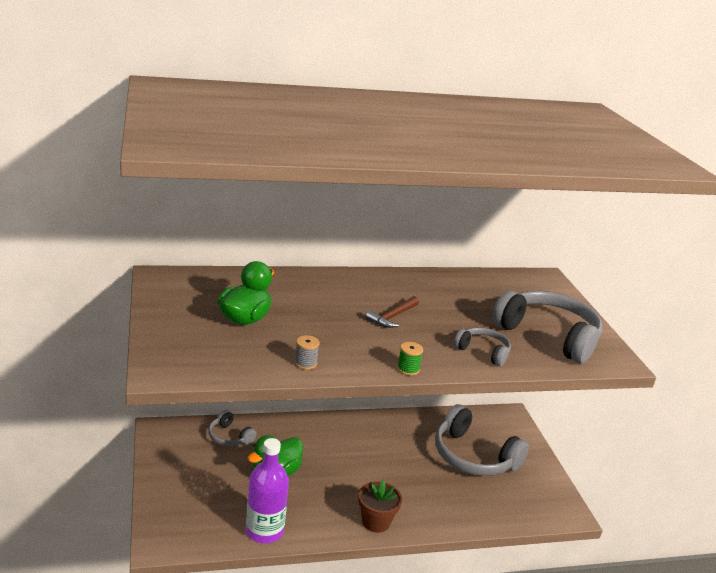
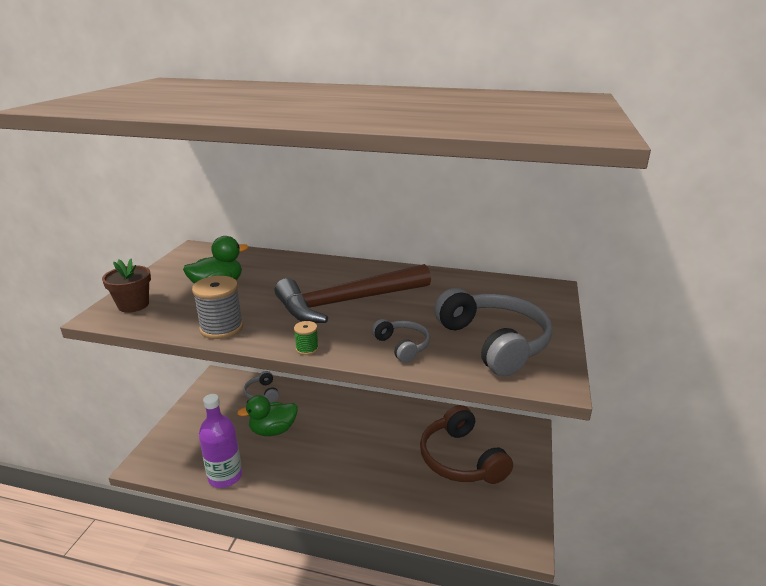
camera: 30 degrees right, 0 degrees up
grey spool [294,335,320,370] -> grey spool [192,276,243,339], size x1.98
brown flower pot [358,480,402,533] -> brown flower pot moved to [102,258,151,313]
brown hammer [366,296,419,328] -> brown hammer [275,264,431,323], size x2.42
grey headphones [435,404,529,476] -> brown headphones [420,405,513,484]

